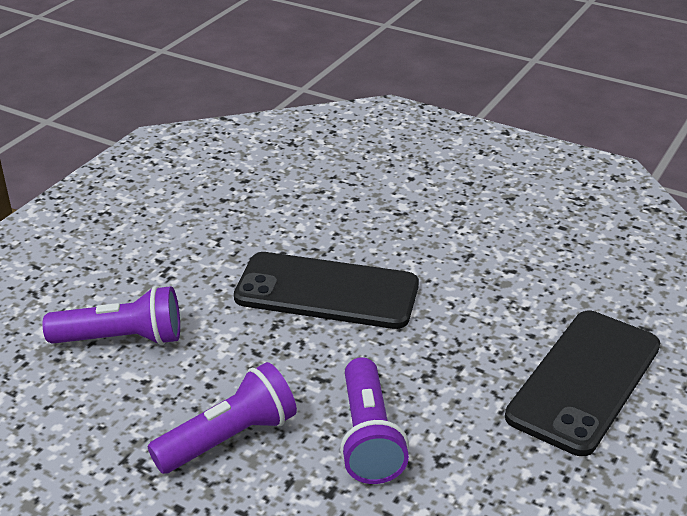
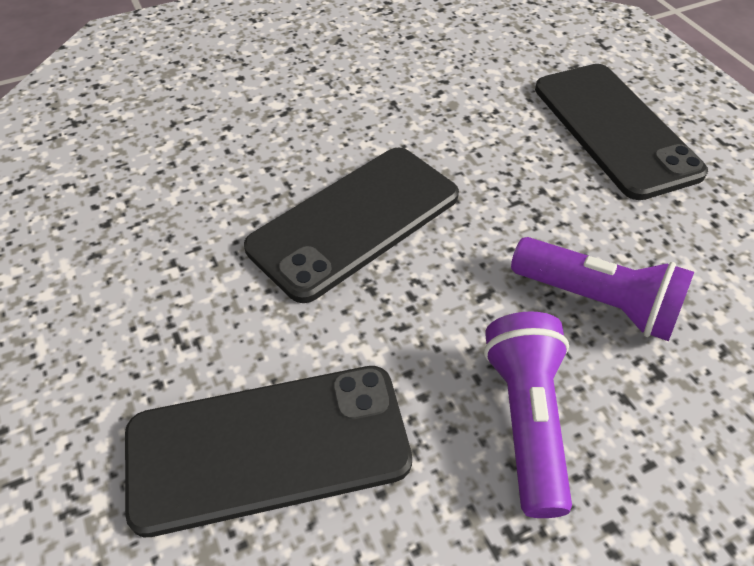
camera: 55 degrees left, 15 degrees up
purple flashlight [43,286,180,345] -> black phone [125,366,412,537]

